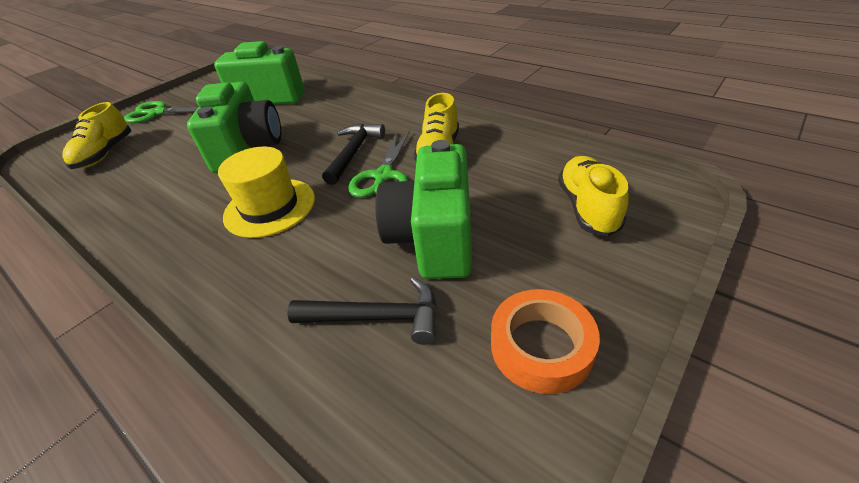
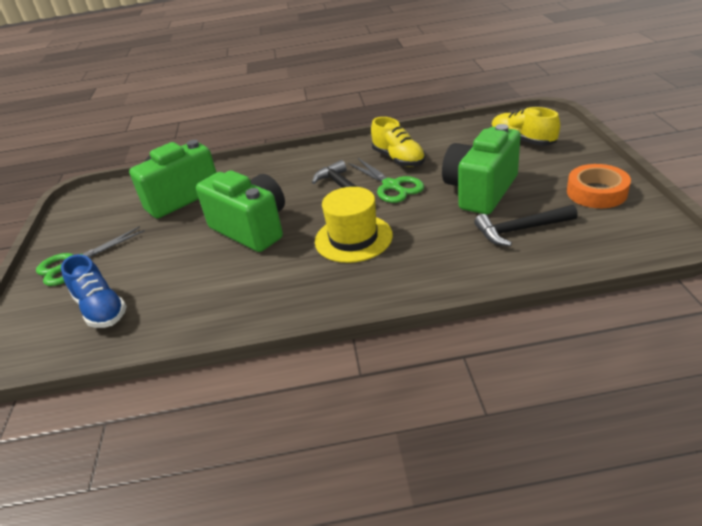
camera: 45 degrees left, 5 degrees down
yellow shoe [62,102,131,169] -> blue shoe [61,254,127,328]
black hammer [287,277,437,345] -> black hammer turned 150 degrees counterclockwise [474,205,578,246]
green camera [375,140,472,279] -> green camera turned 75 degrees clockwise [442,124,521,214]

